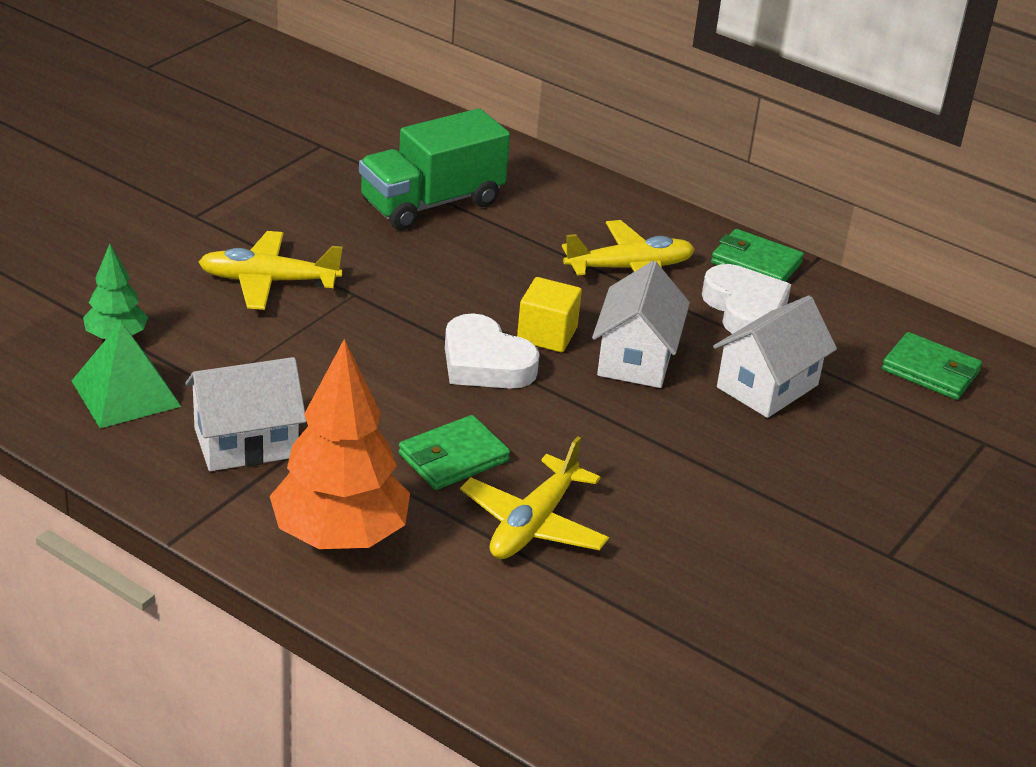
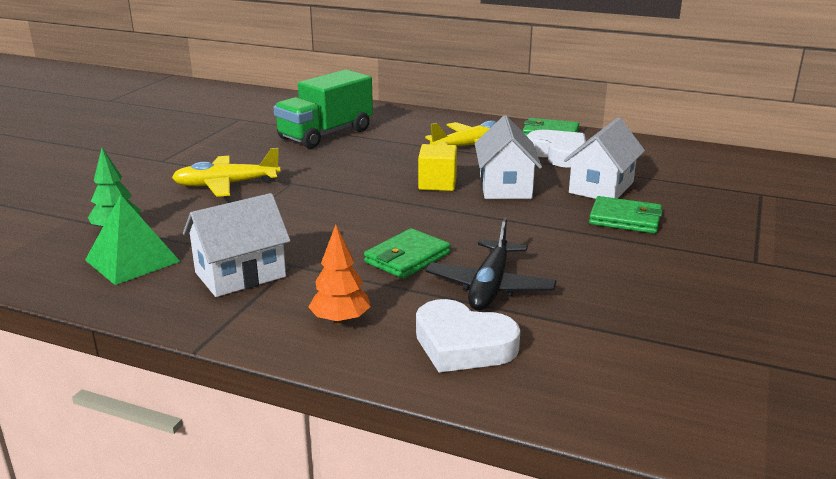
camera: 10 degrees left, 10 degrees down
orange tree [270,339,410,549] -> orange tree [309,225,371,325], size x0.52
white heart [445,313,540,389] -> white heart moved to [416,299,520,372]
yellow plane [460,436,609,559] -> black plane [425,218,557,310]
green wallet [882,332,982,400] -> green wallet moved to [589,196,663,234]

